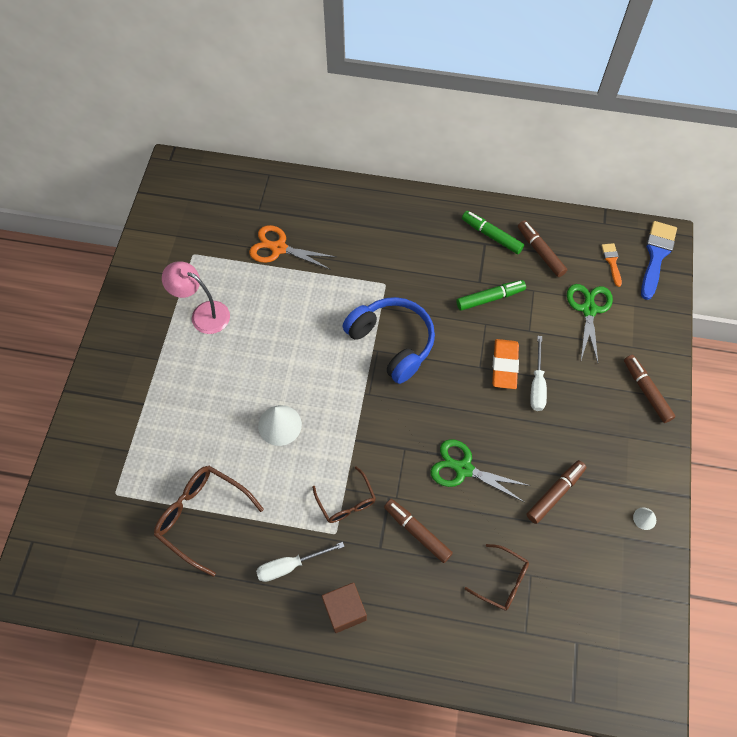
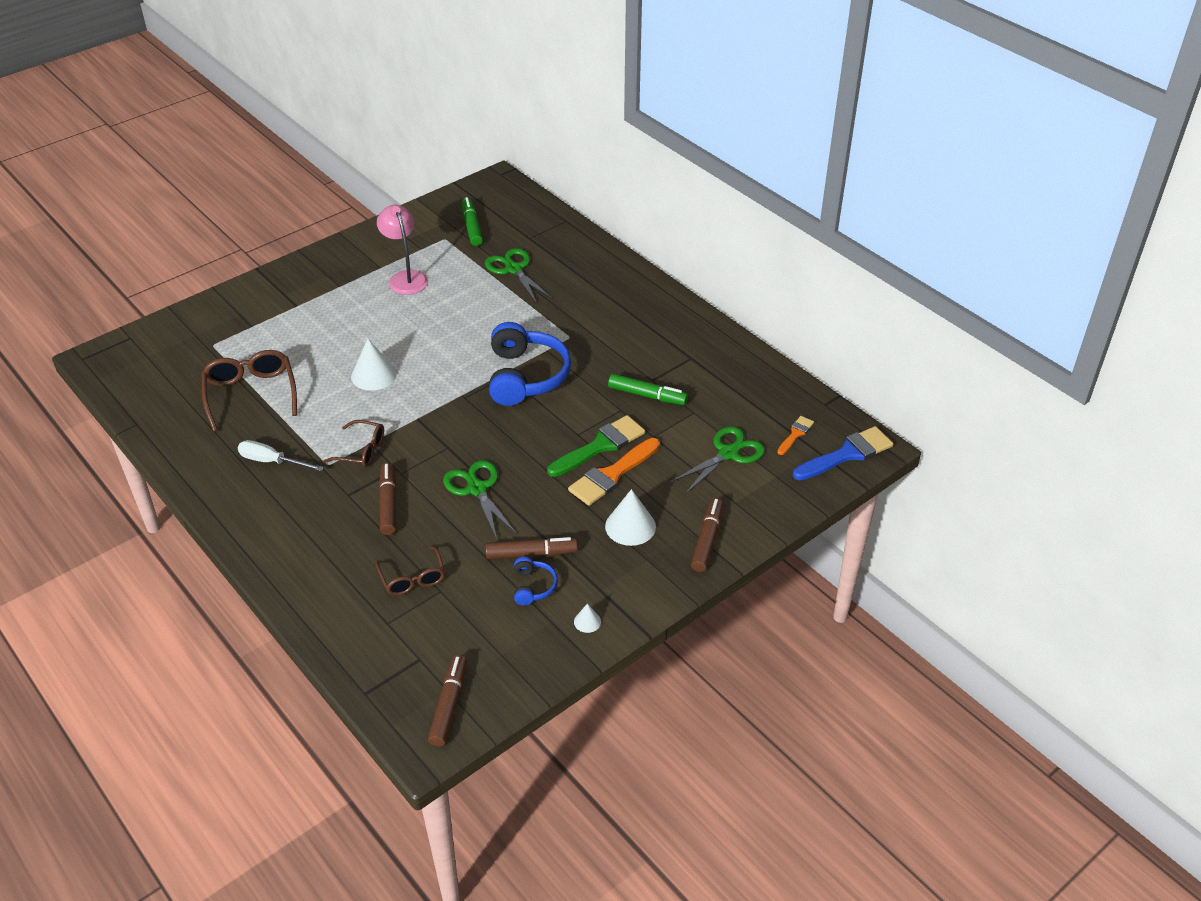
camera: 40 degrees right, 20 degrees down
orange scissors [249,225,336,270] -> green scissors [485,248,552,304]
brown glasses [312,467,376,523] -> brown glasses turned 90 degrees counterclockwise [323,420,384,467]
brown cube [322,582,367,633] -> none
green marker [462,211,524,254] -> green marker moved to [462,197,483,246]
orange eraser [492,339,519,389] -> green brush [547,415,645,477]
brown marker [518,220,567,277] -> brown marker moved to [428,654,467,747]
white screwdriver [530,336,547,411] -> orange brush [568,438,660,506]
none -> blue headphones [514,557,558,606]
none -> white cone [605,489,656,546]

